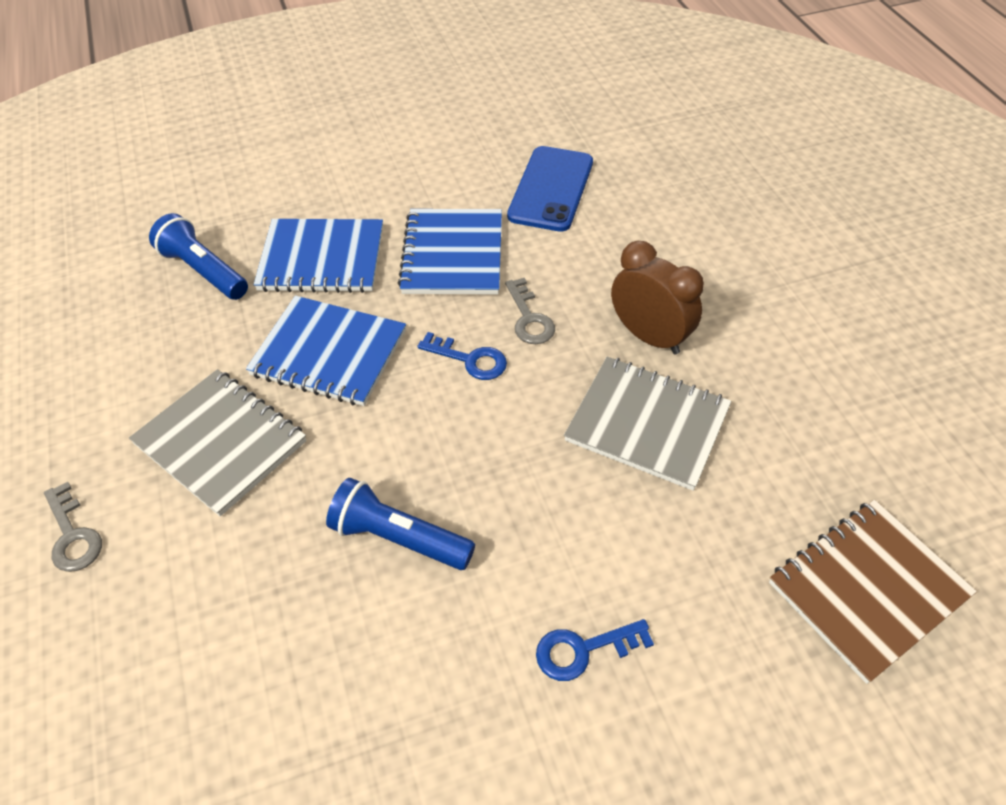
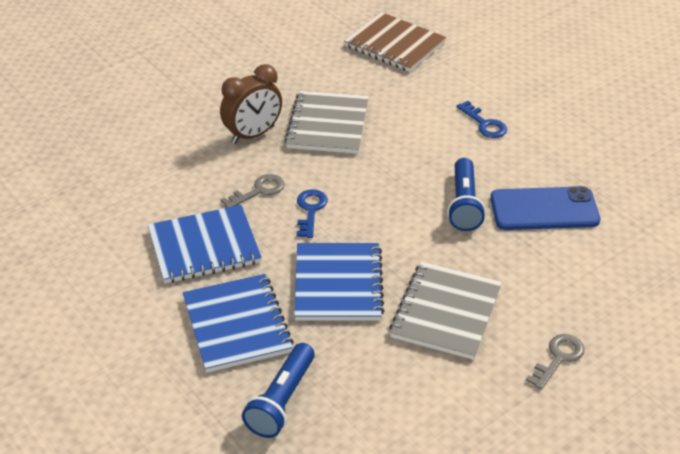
camera: 110 degrees left, 10 degrees down
blue phone [507,146,593,232] -> blue phone moved to [490,186,600,230]
brown clock [611,241,704,354] -> brown clock turned 150 degrees counterclockwise [220,64,282,144]

